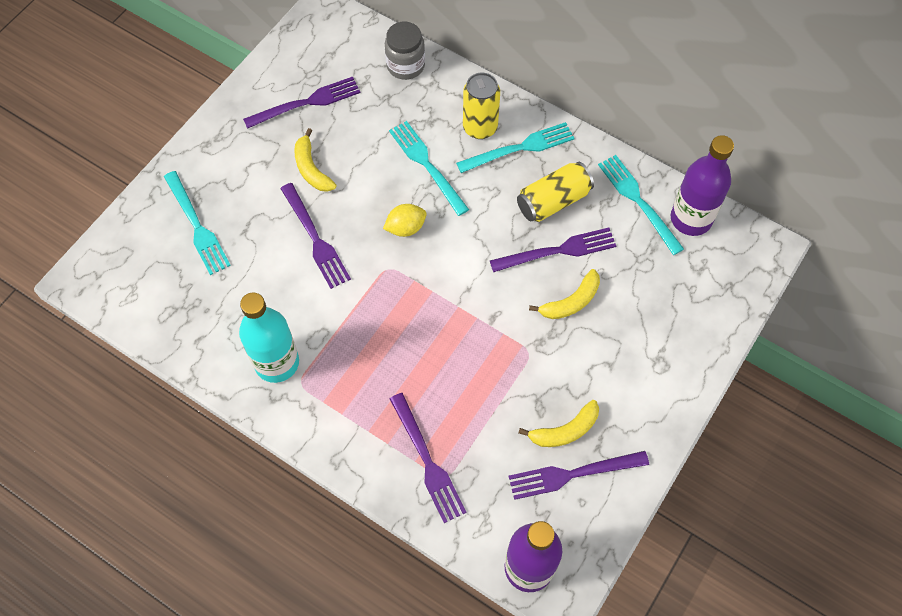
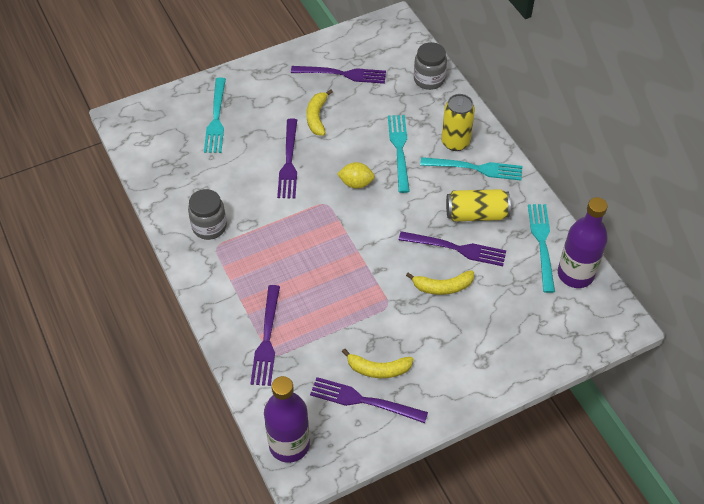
camera: 30 degrees right, 10 degrees down
turquoise bottle [239,292,299,383] -> grey jar [188,189,227,240]

